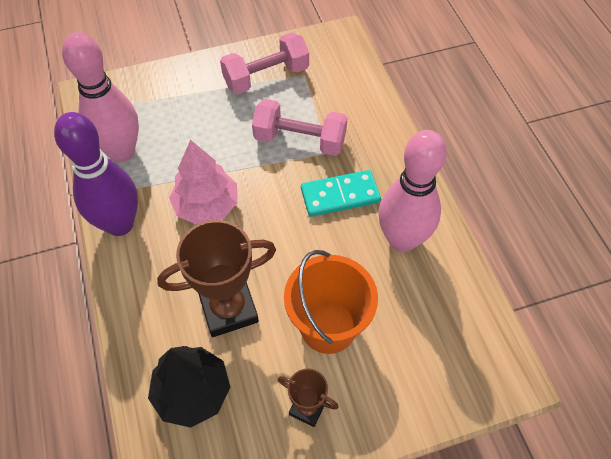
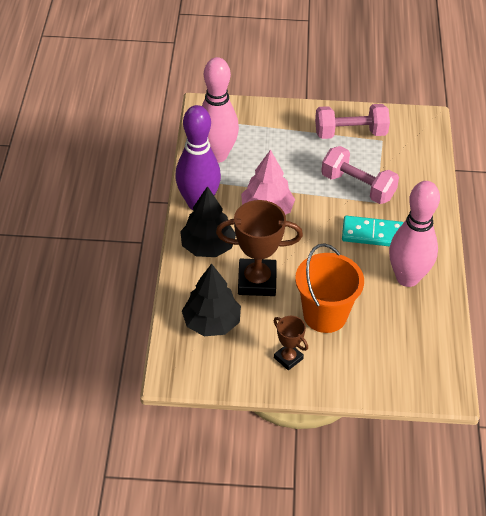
camera: 20 degrees right, 10 degrees down
none -> black tree [180,186,236,257]

